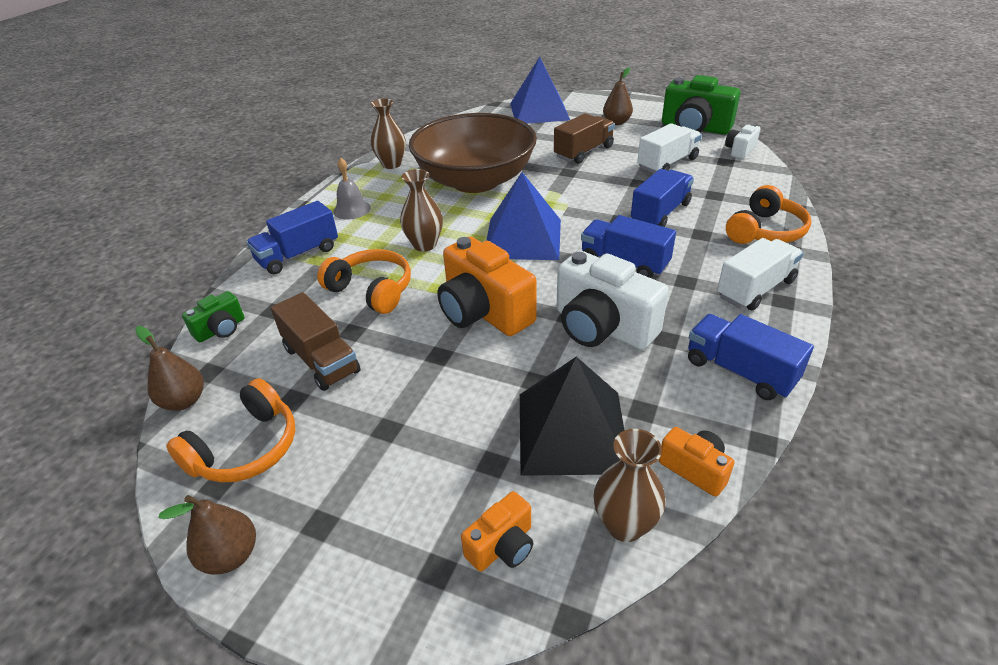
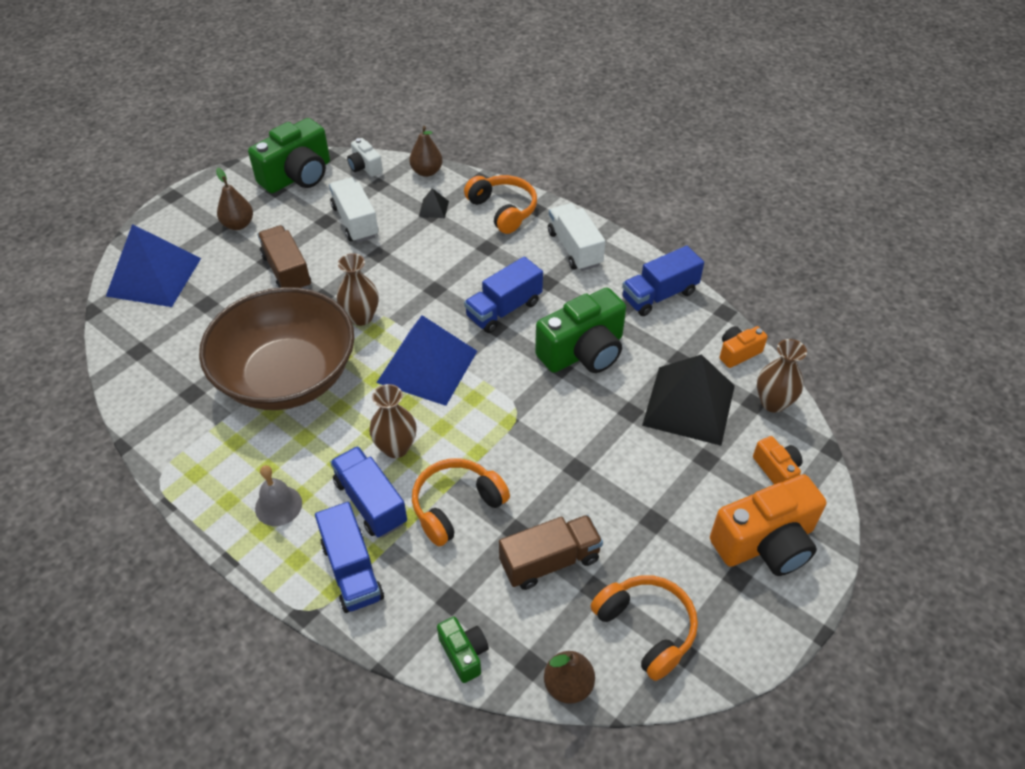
camera: 75 degrees left, 10 degrees up
brown pear [158,495,256,575] -> brown pear moved to [409,126,443,177]
brown vase [371,98,406,169] -> brown vase moved to [337,253,379,326]
orange camera [437,237,537,336] -> orange camera moved to [710,474,826,576]
white camera [557,251,669,350] -> green camera [535,287,626,373]
blue truck [631,169,694,227] -> blue truck moved to [330,446,407,538]
none -> black pyramid [419,188,449,218]

